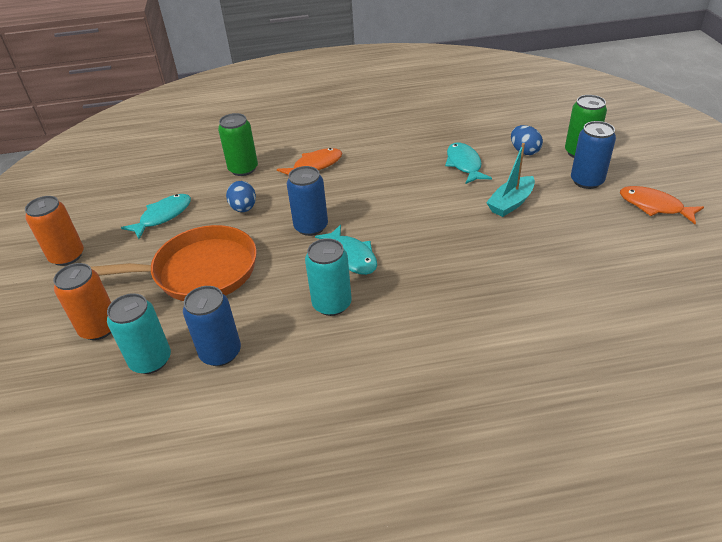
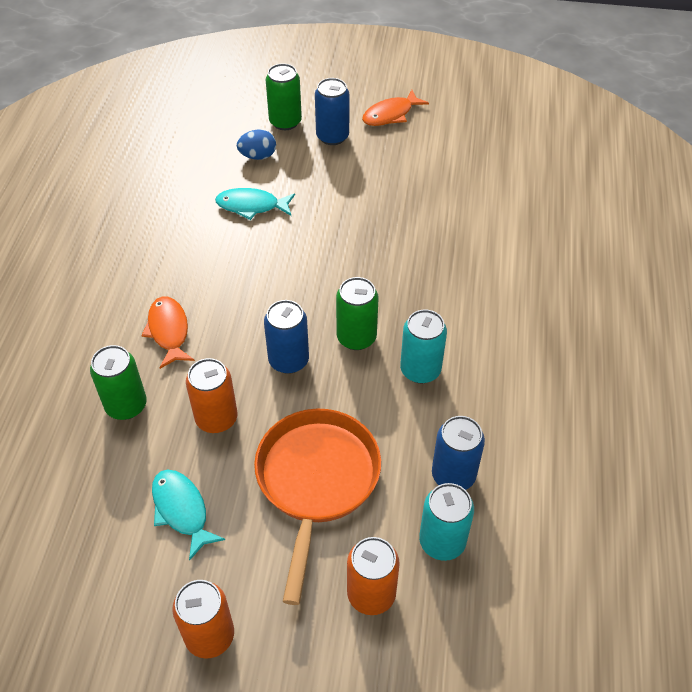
camera: 75 degrees left, 10 degrees up
blue egg [226,181,256,212] -> orange can [186,358,238,433]
turquoise fish [315,225,377,275] -> green can [336,277,378,350]
turquoise boat [486,143,535,217] -> none

